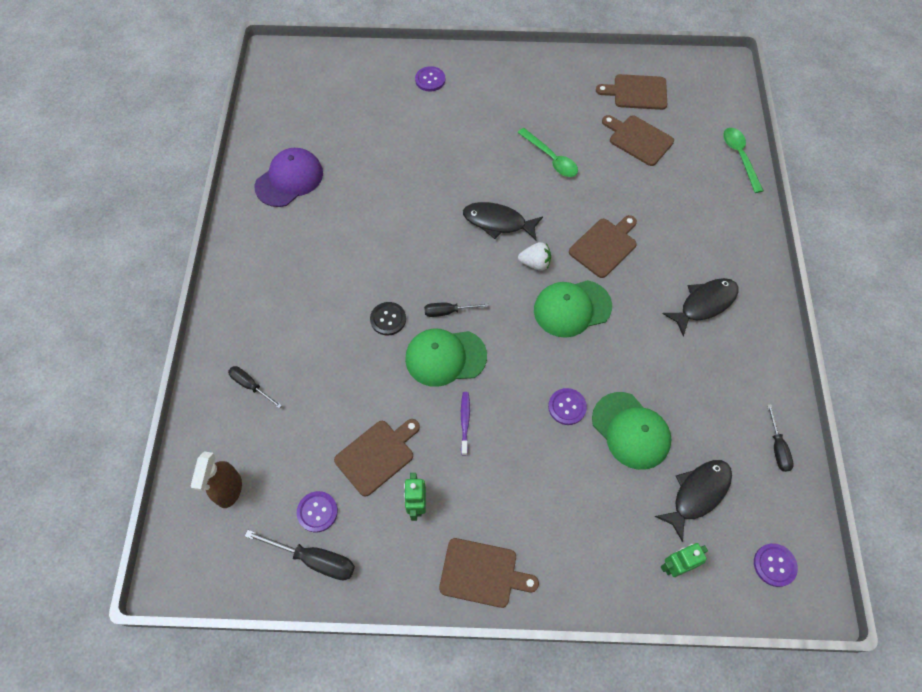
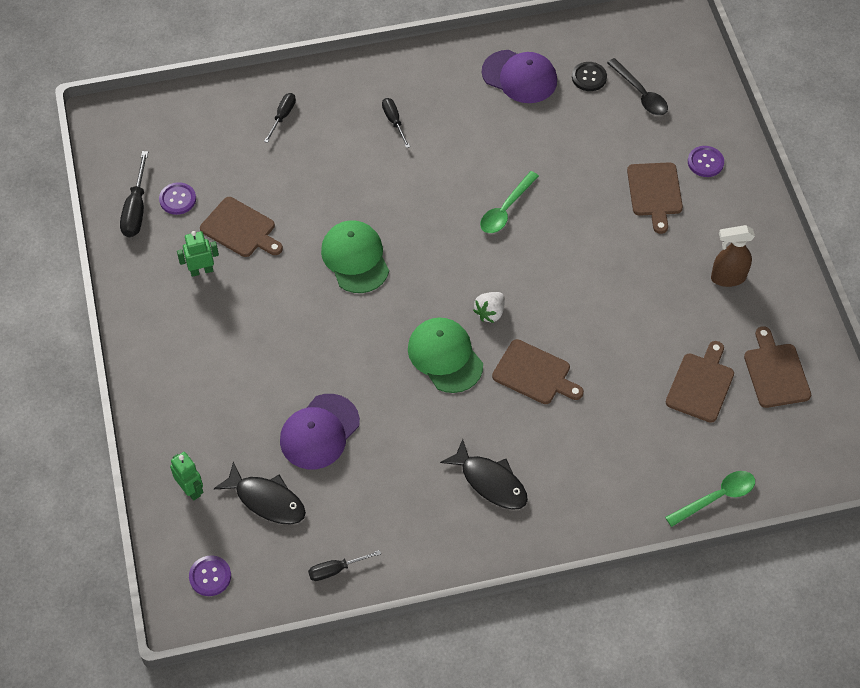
camera: 75 degrees right, 5 degrees down
brown spray bottle [191,452,242,508] -> brown spray bottle moved to [711,225,755,287]
black button [370,302,406,336] -> black button moved to [572,62,607,91]
black screwdriver [424,303,489,317] -> black screwdriver moved to [382,98,410,148]
brown cutting board [439,538,539,608] -> brown cutting board moved to [627,162,683,234]
purple toothbrush [461,392,470,456] -> none
black fish [463,202,543,240] -> none
green spoon [517,128,578,177] -> green spoon moved to [480,171,539,233]
white strawberry [518,242,551,271] -> white strawberry turned 45 degrees clockwise [473,292,505,323]
purple button [548,388,587,425] -> none
green cap [592,392,672,470] -> purple cap [280,394,360,469]
none -> black spoon [607,58,668,115]

